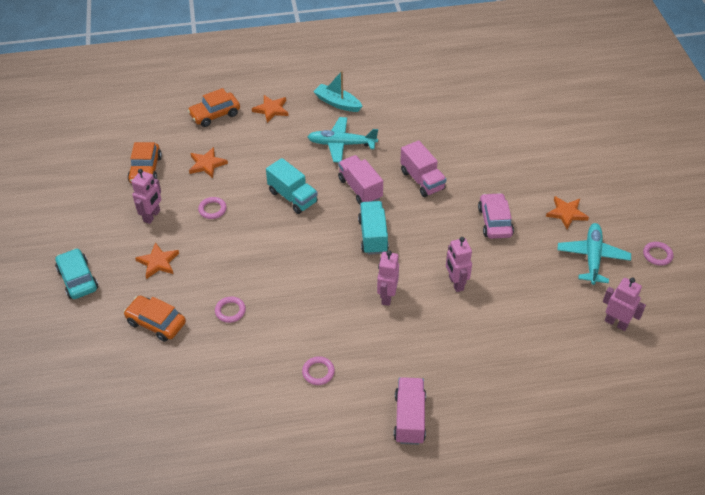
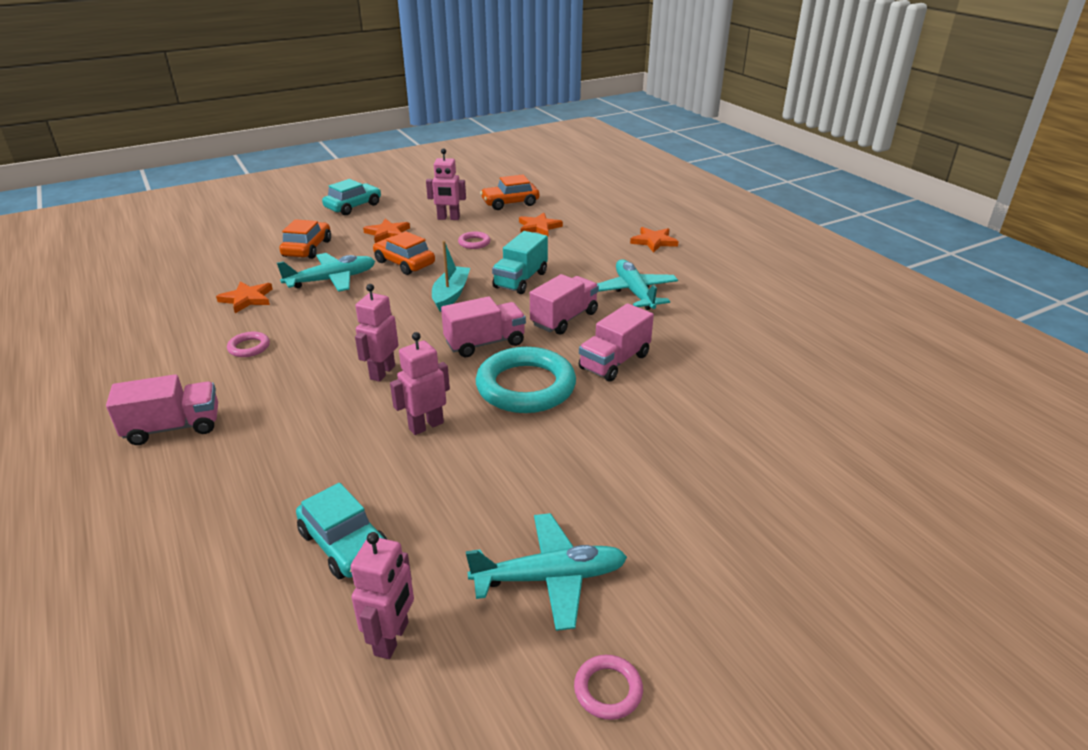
camera: 70 degrees right, 15 degrees down
orange car [188,88,240,127] -> orange car moved to [373,231,435,275]
pink ring [215,297,246,323] -> turquoise plane [277,253,375,292]
turquoise boat [313,71,363,112] -> turquoise boat moved to [432,241,470,312]
turquoise truck [358,201,389,255] -> pink truck [441,296,526,357]
pink robot [377,250,399,306] -> pink robot turned 60 degrees counterclockwise [355,284,398,382]
pink car [478,193,514,239] -> none
orange star [546,196,589,229] -> orange star moved to [216,281,273,313]
none -> turquoise car [296,483,388,579]
none -> turquoise ring [476,347,576,413]

